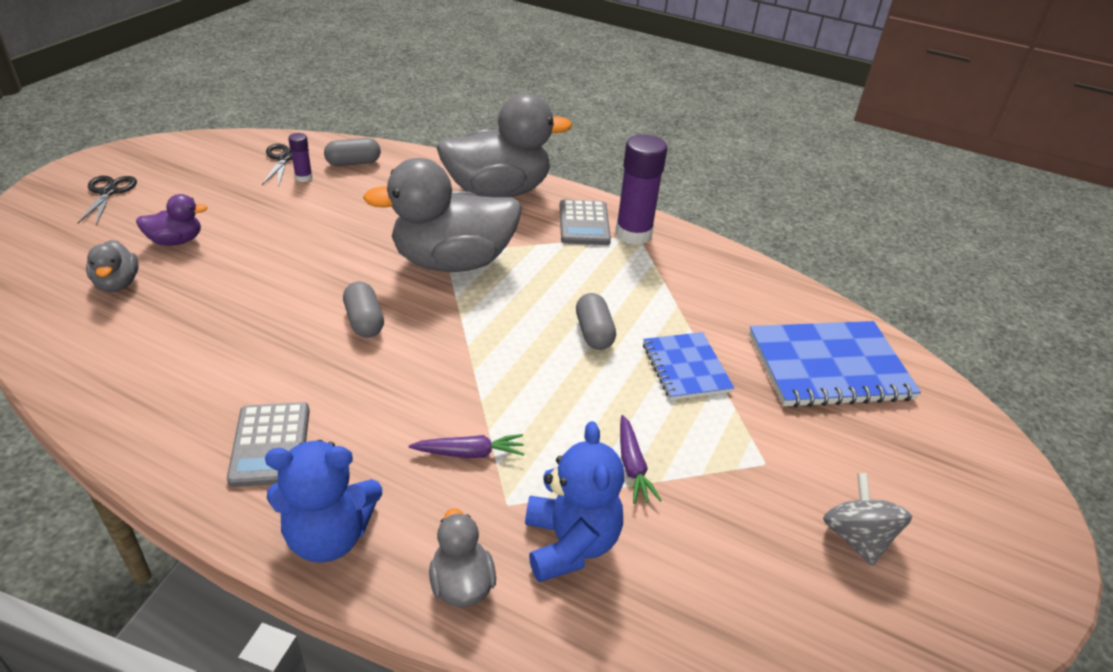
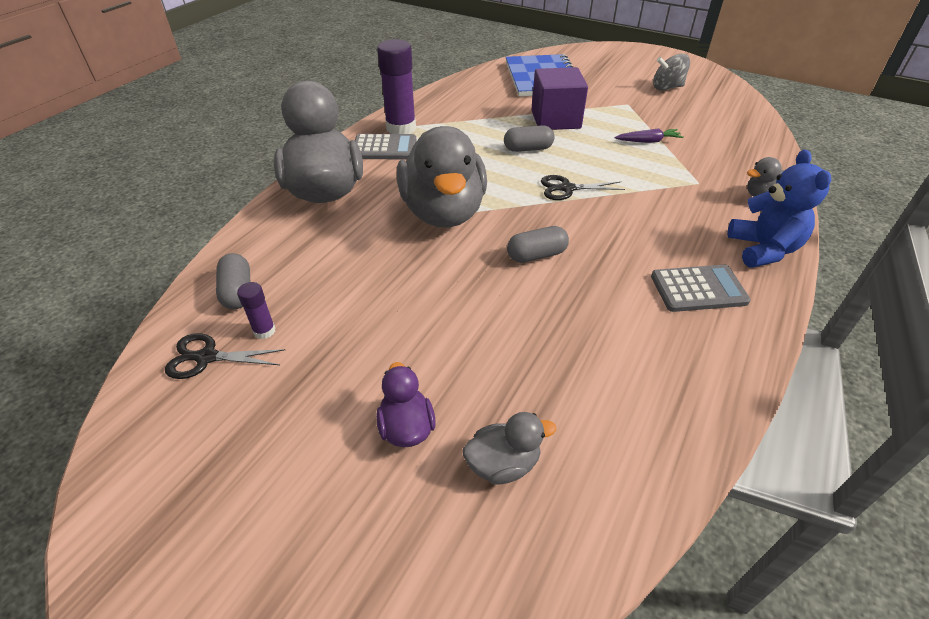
camera: 85 degrees left, 5 degrees up
black scissors [78,176,137,225] -> black scissors moved to [541,175,625,200]
purple carrot [409,434,524,458] -> none
blue teddy bear [525,421,624,582] -> none
blue notebook [643,332,734,400] -> purple cube [531,67,588,130]

